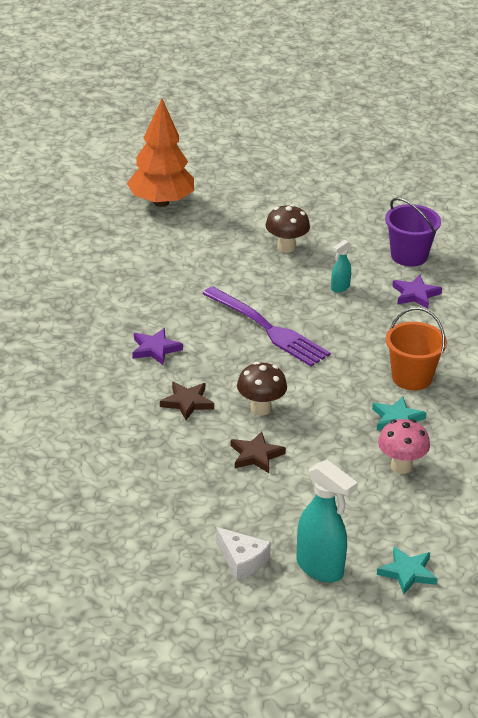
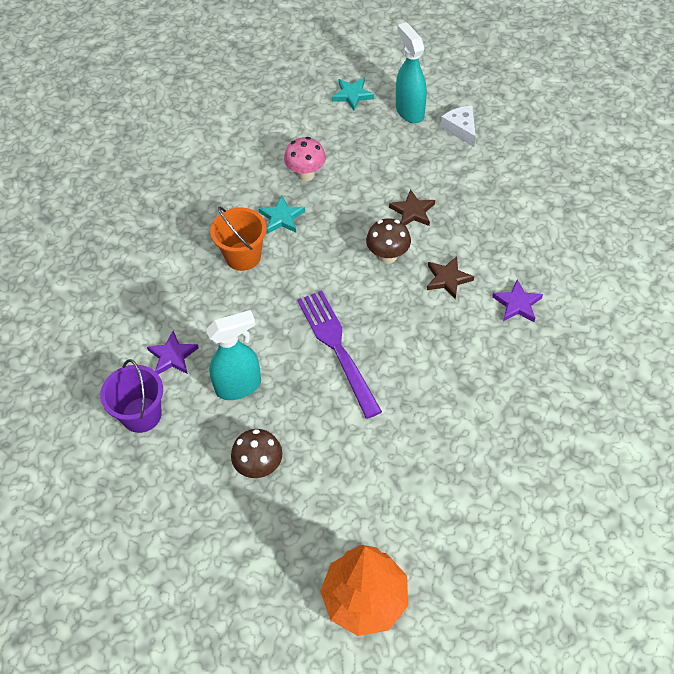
camera: 155 degrees left, 20 degrees up
purple star [133,328,183,365] -> purple star moved to [492,280,543,322]
turquoise spray bottle [331,240,351,293] -> turquoise spray bottle [206,310,261,400], size x1.99

